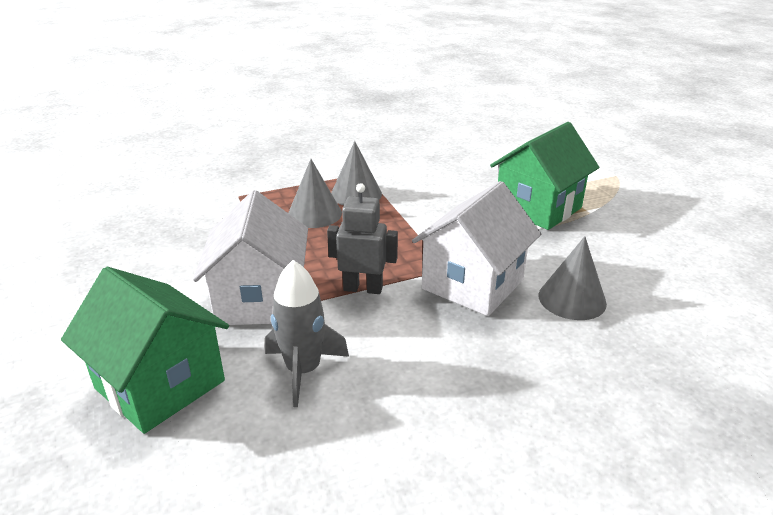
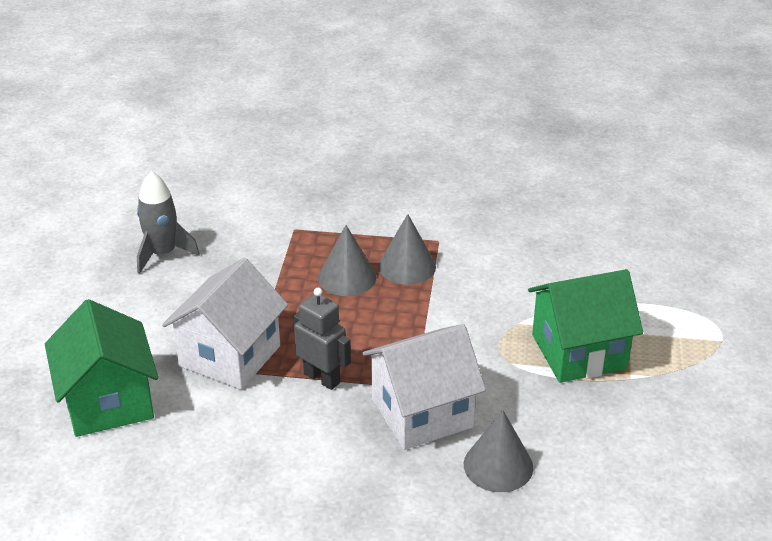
camera: 30 degrees right, 5 degrees up
grey rocket [265,260,349,407] -> grey rocket moved to [137,171,200,274]

